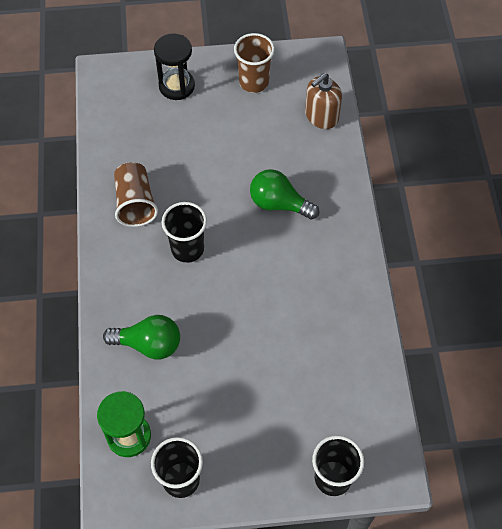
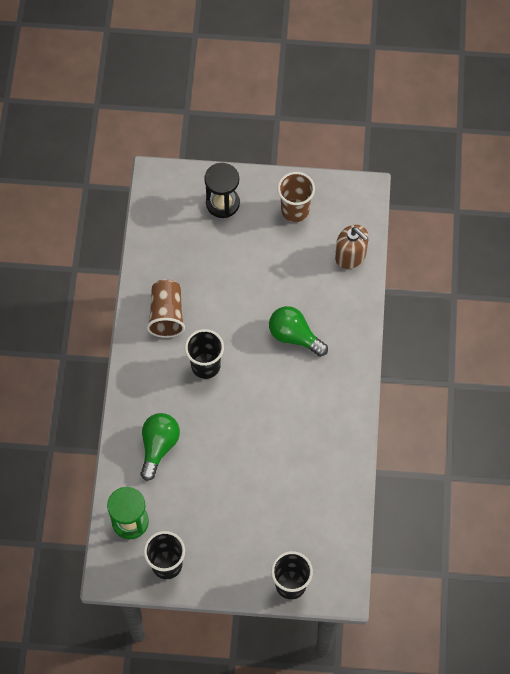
camera: 10 degrees right, 5 degrees up
green light bulb [103,315,180,360] -> green light bulb turned 90 degrees counterclockwise [141,413,180,481]
brown soap dispenser [305,73,342,129] -> brown soap dispenser turned 105 degrees counterclockwise [335,225,369,269]

